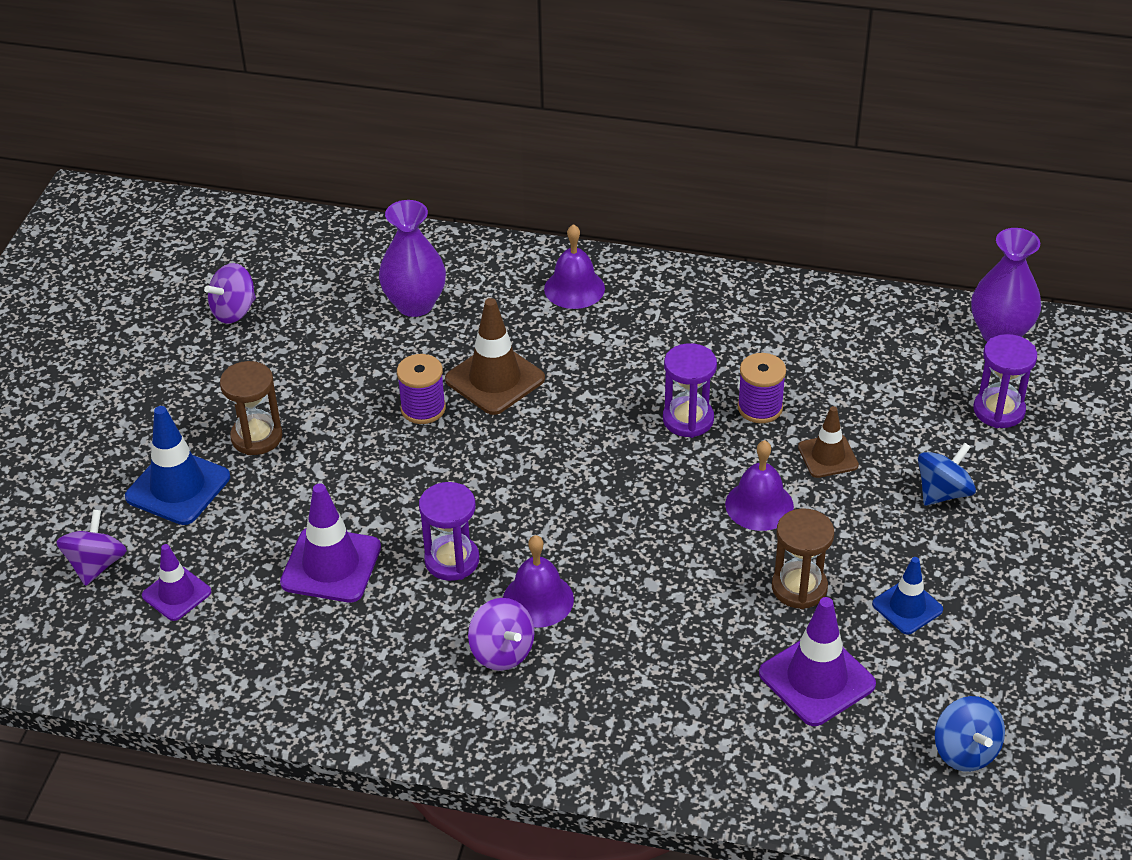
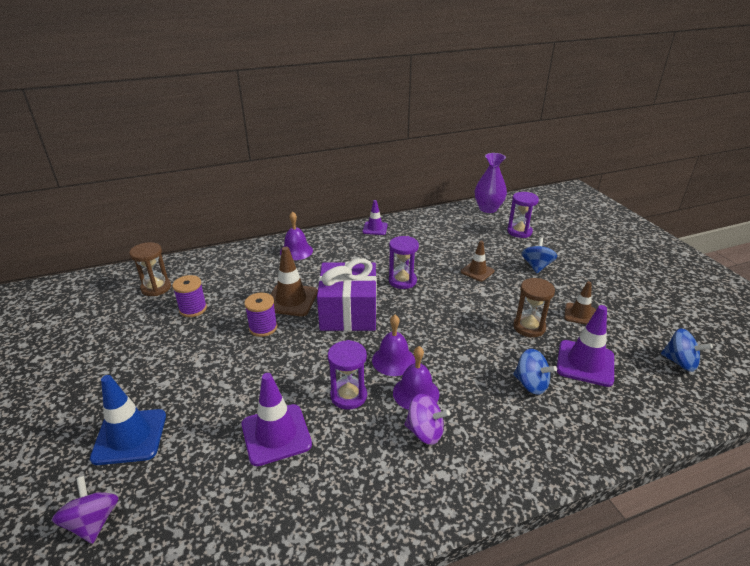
camera: 35 degrees left, 10 degrees down
purple traffic cone [142,544,211,621] -> purple traffic cone moved to [363,200,388,235]
purple spinning top [204,263,256,324] -> none
brown hourglass [220,361,283,455] -> brown hourglass moved to [129,242,171,296]
purple vase [379,200,446,317] -> none
purple bell [725,440,794,531] -> purple bell moved to [372,315,415,376]
purple spool [737,353,786,423] -> purple spool moved to [172,275,207,317]
blue traffic cone [872,557,943,635] -> brown traffic cone [564,281,596,325]
none -> purple gift [317,258,377,331]
none -> blue spinning top [513,349,557,395]

